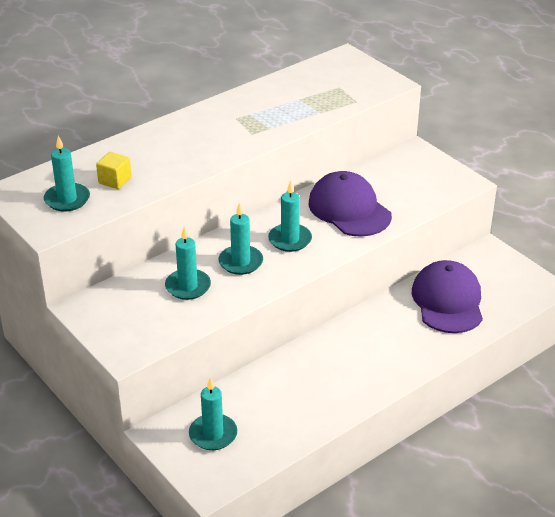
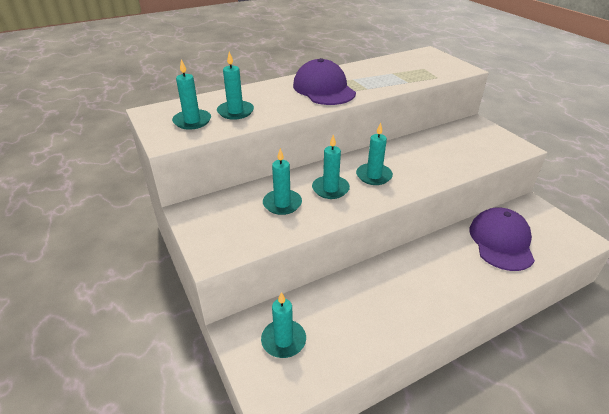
camera: 10 degrees right, 0 degrees up
yellow cube [96,152,132,189] -> turquoise candle [217,52,254,120]
purple cap [308,171,392,237] -> purple cap moved to [293,58,356,105]

